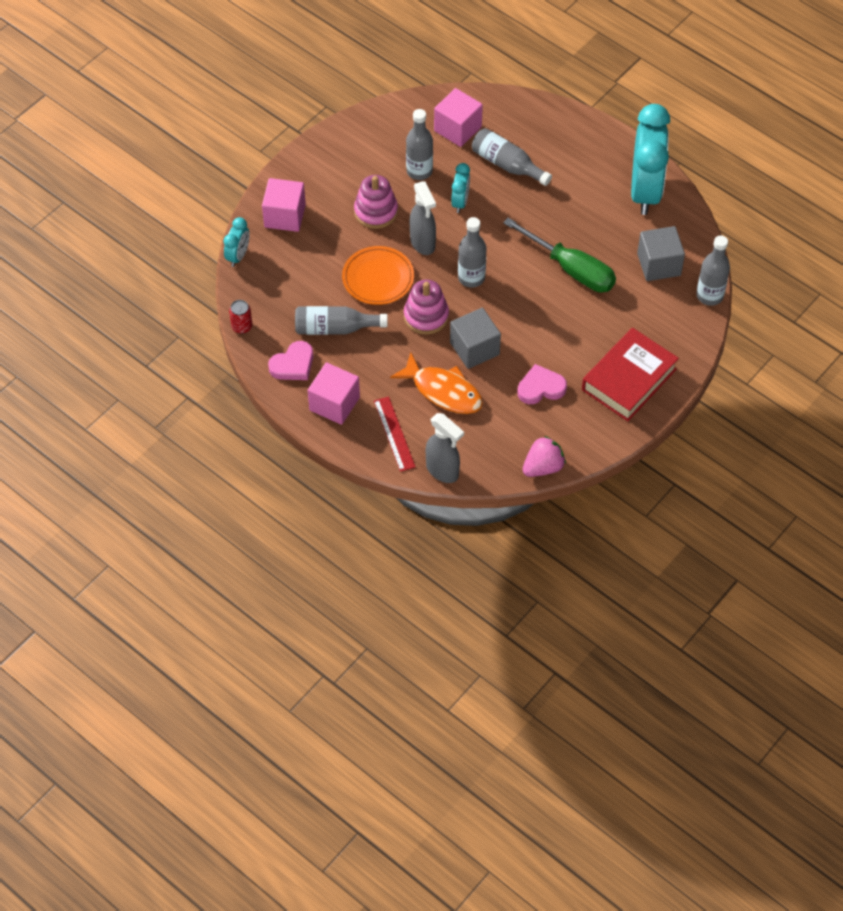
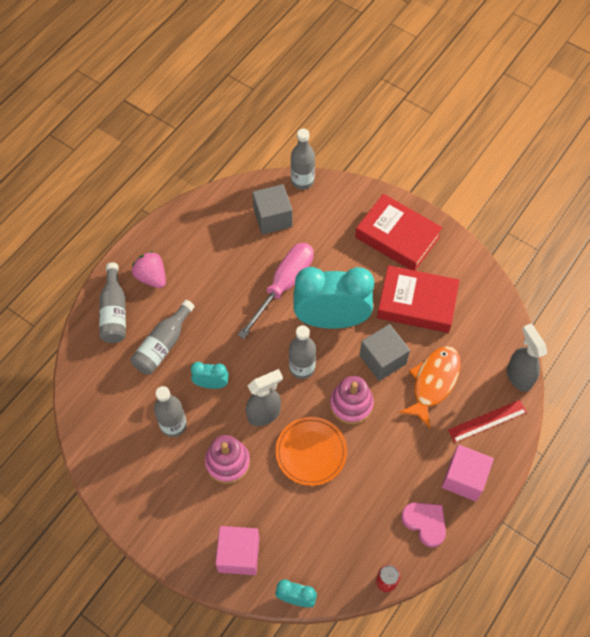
camera: 95 degrees left, 5 degrees up
grey bottle [295,306,387,335] -> grey bottle moved to [99,262,126,343]
grey spray bottle [426,413,464,483] -> grey spray bottle turned 60 degrees counterclockwise [507,324,547,392]
pink cube [434,88,483,147] -> none
green screwdriver [503,218,616,292] -> pink screwdriver [238,243,314,339]
pink heart [517,364,567,404] -> red book [377,265,459,333]
pink strawberry [523,436,566,477] -> pink strawberry moved to [132,251,166,288]
turquoise clock [631,104,670,215] -> turquoise clock moved to [293,267,374,329]

